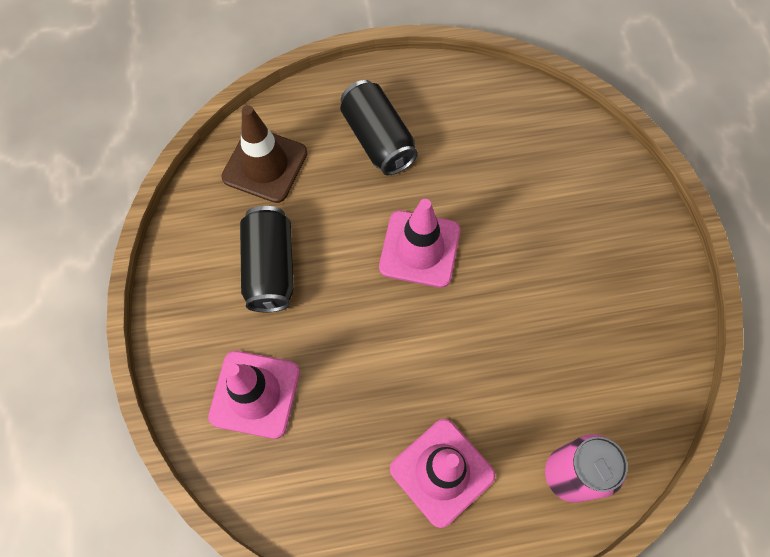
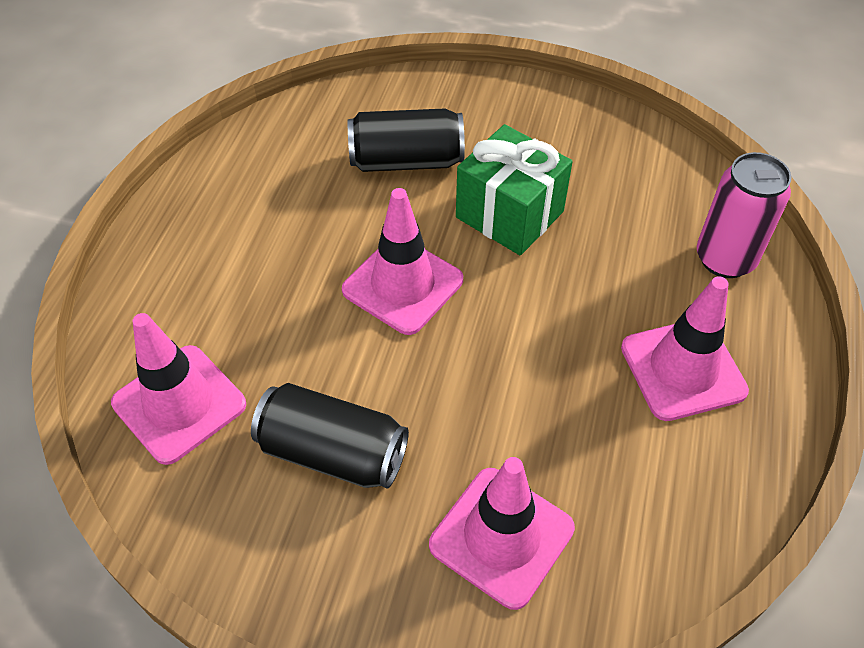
camera: 65 degrees left, 15 degrees down
brown traffic cone [221,105,308,203] -> pink traffic cone [111,313,246,465]
black can [340,80,418,175] -> black can moved to [348,108,465,172]
none -> green gift [456,124,573,255]

